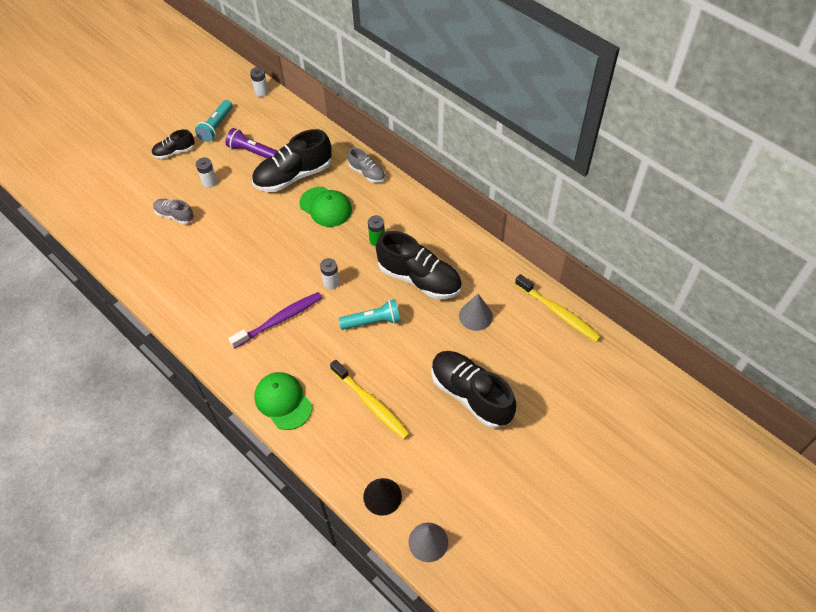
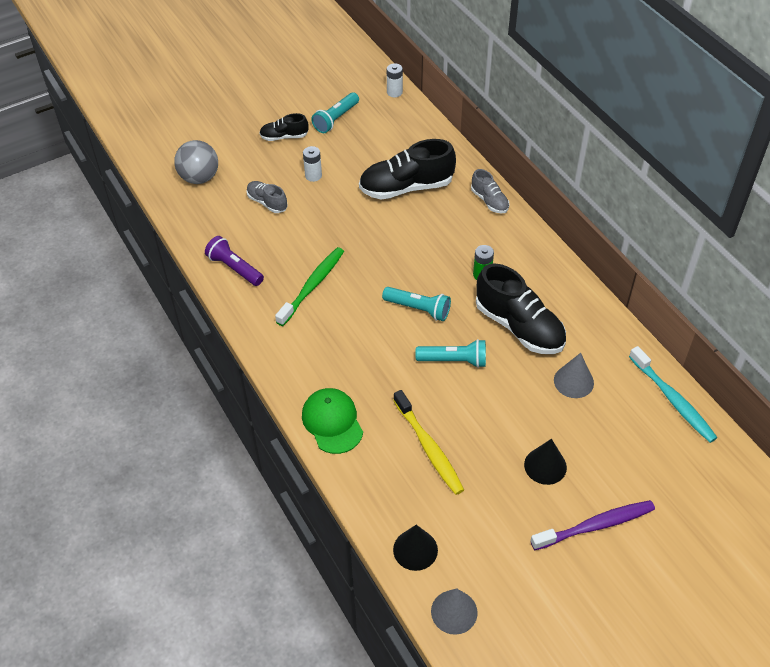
camera: 15 degrees right, 5 degrees down
purple flashlight [226,128,278,158] -> purple flashlight moved to [205,236,264,286]
purple toothbrush [228,292,322,349] -> purple toothbrush moved to [530,500,655,550]
green cap [299,187,352,227] -> none
white battery [320,258,340,289] -> turquoise flashlight [382,287,451,321]
black shoe [431,351,516,429] -> black cone [524,439,567,485]
yellow toothbrush [515,274,601,342] -> turquoise toothbrush [629,346,718,443]
none -> grey ball [174,140,218,184]
none -> green toothbrush [275,247,344,326]

